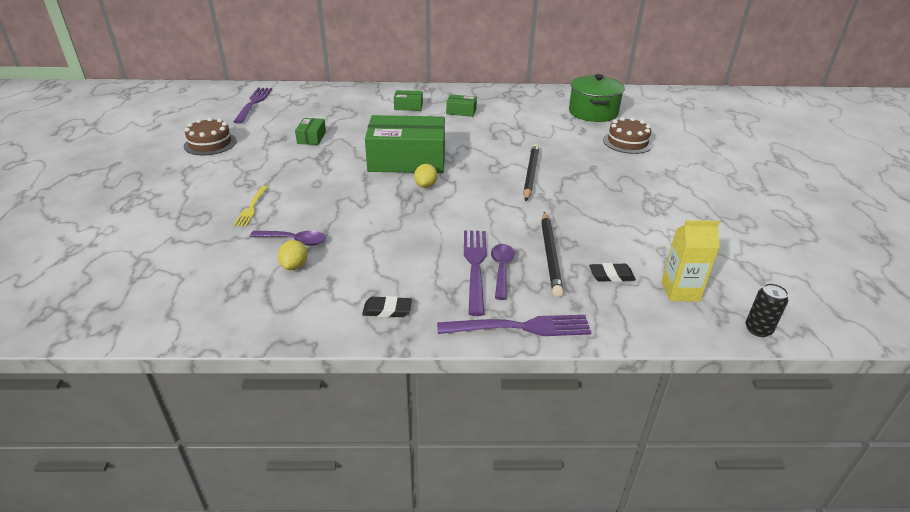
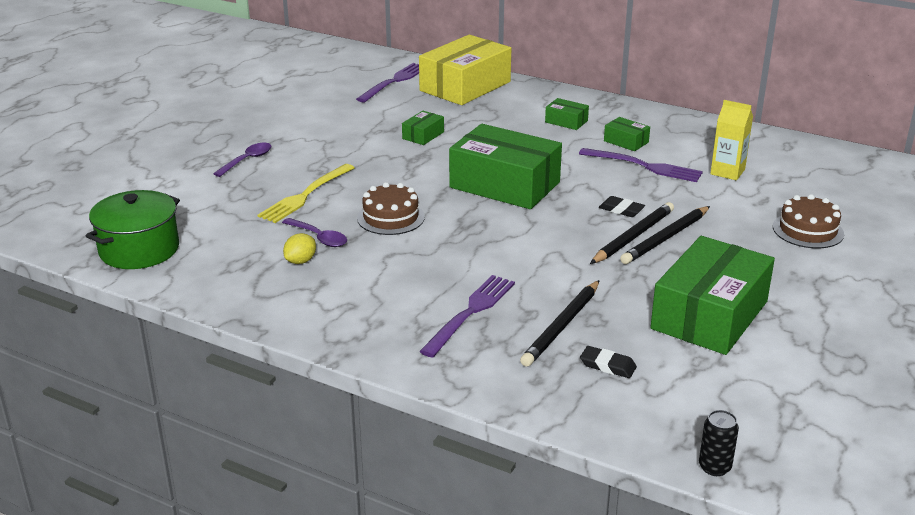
camera: 30 degrees right, 5 degrees down
brown cake [184,117,237,155] -> brown cake moved to [357,182,425,235]
yellow fork [234,186,268,227] -> yellow fork [257,164,355,223], size x1.63
black eraser [362,296,412,317] -> black eraser moved to [599,196,645,217]
yellow lemon [414,164,437,188] -> none
purple fork [437,315,592,336] -> purple fork moved to [579,148,703,182]
purple spoon [491,244,515,300] -> purple spoon moved to [213,143,271,177]
green pot [569,74,625,122] -> green pot moved to [86,190,180,269]
yellow carton [661,220,720,302] -> yellow carton moved to [710,100,753,180]
none -> yellow box [419,35,511,105]
none -> black pencil [620,206,710,264]
none -> green box [650,236,775,355]

